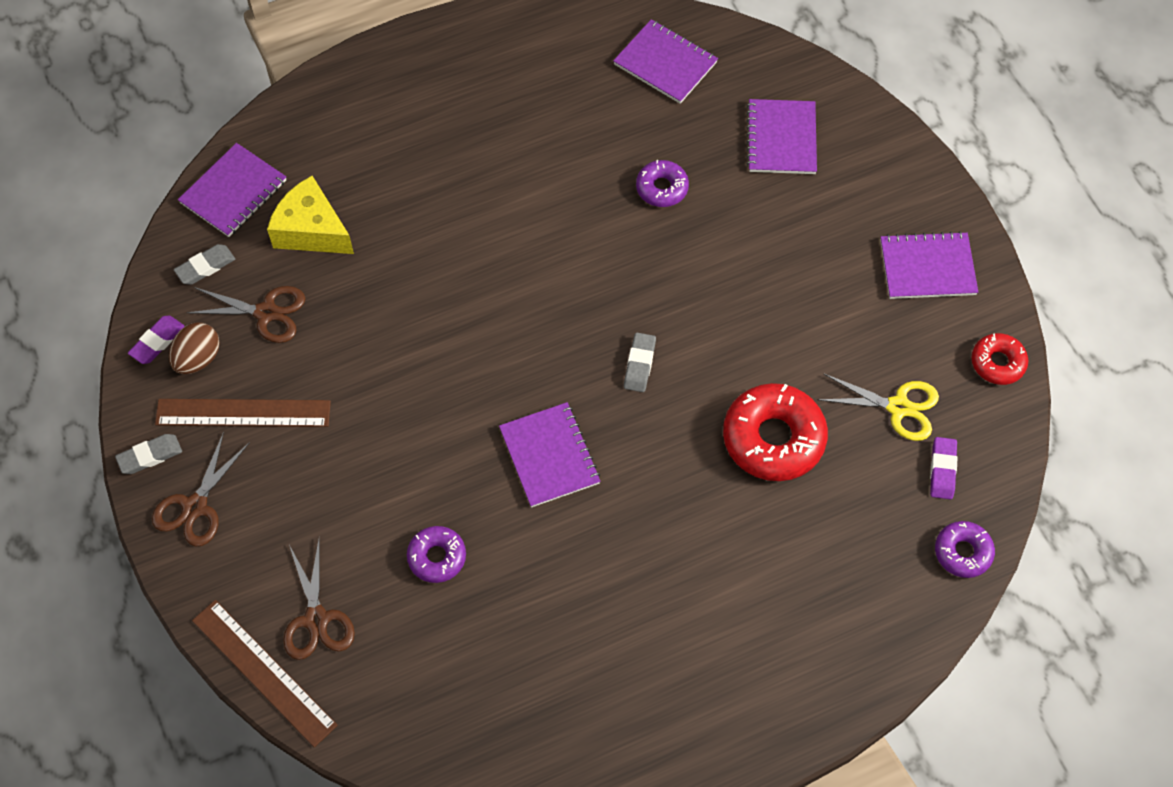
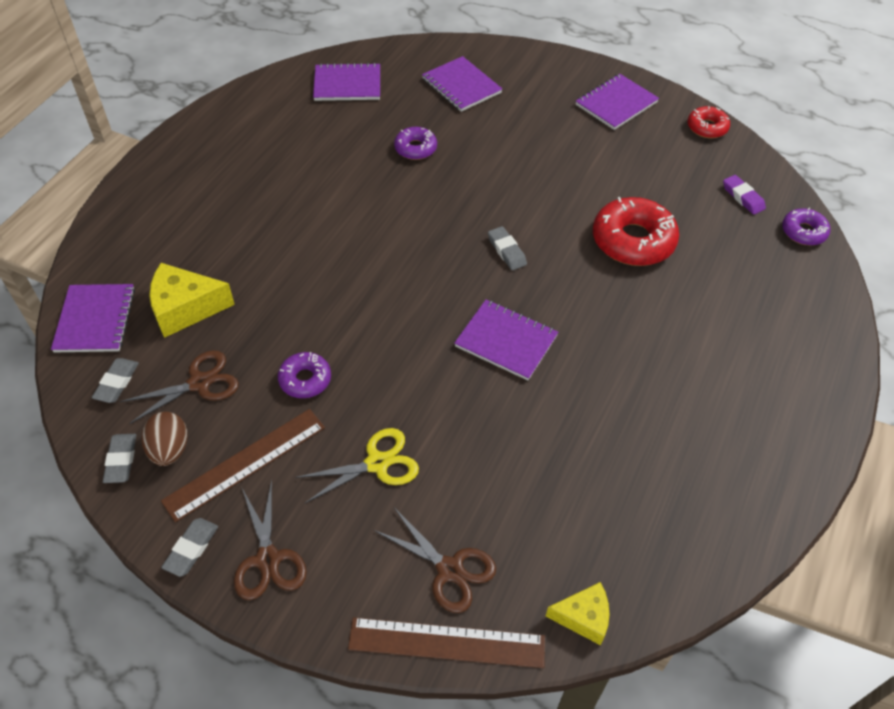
camera: 40 degrees left, 10 degrees down
purple eraser [128,315,185,364] -> grey eraser [103,434,136,483]
purple donut [407,526,466,583] -> purple donut moved to [278,352,331,398]
yellow scissors [817,373,939,441] -> yellow scissors moved to [295,428,419,503]
none -> yellow cheese [546,582,610,645]

